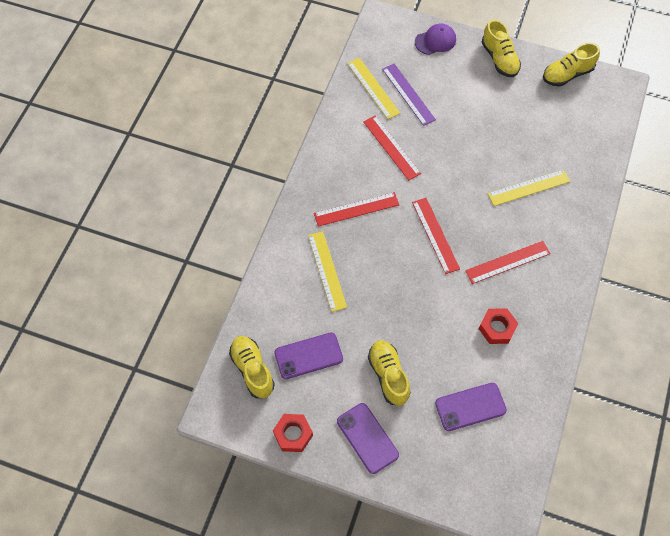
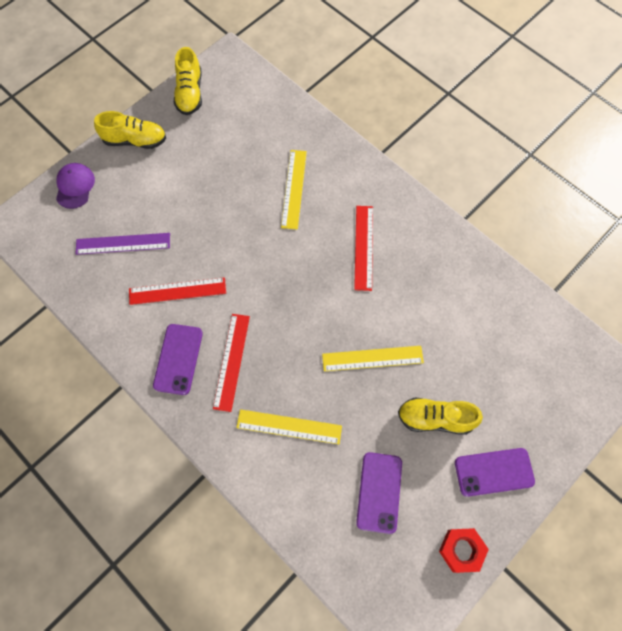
camera: 65 degrees left, 5 degrees up
yellow shoe [229,336,275,398] -> none
yellow ruler [347,58,400,119] -> yellow ruler moved to [322,346,424,371]
red ruler [412,198,460,274] -> none
purple phone [435,383,507,431] -> purple phone moved to [153,324,203,395]
red nut [479,308,518,344] -> none

